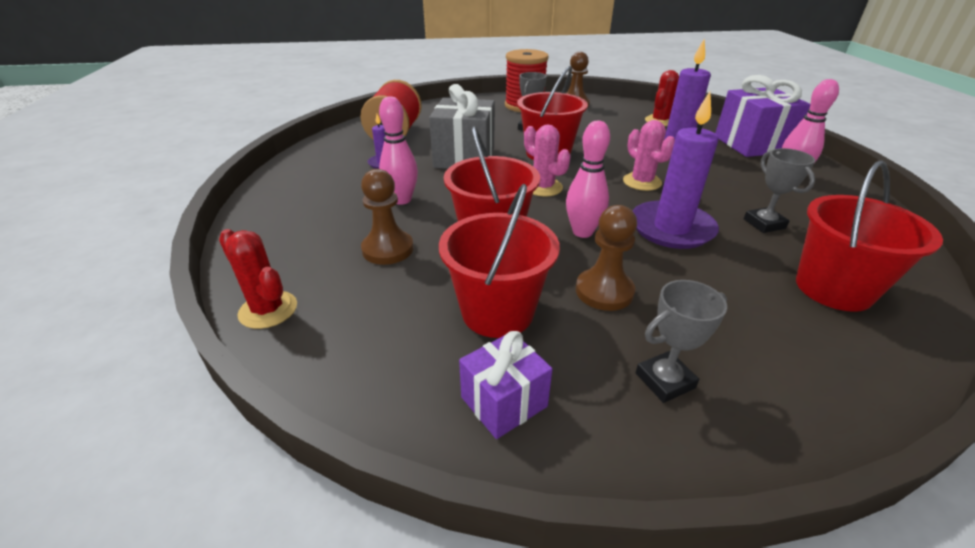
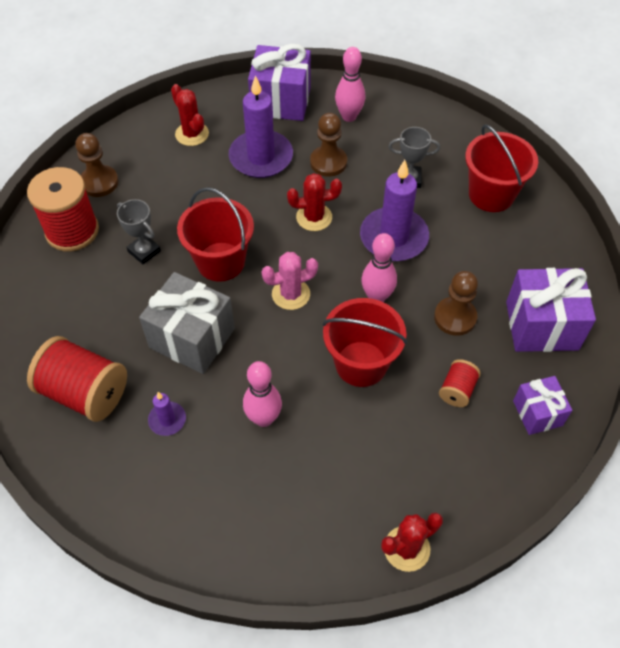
camera: 70 degrees left, 20 degrees up
brown pawn [361,169,414,265] -> brown pawn moved to [310,113,347,177]
red bucket [439,184,560,338] -> red spool [439,359,481,407]
pink cactus [623,120,675,191] -> red cactus [287,173,342,231]
grey trophy [636,280,727,403] -> purple gift [506,268,596,352]

